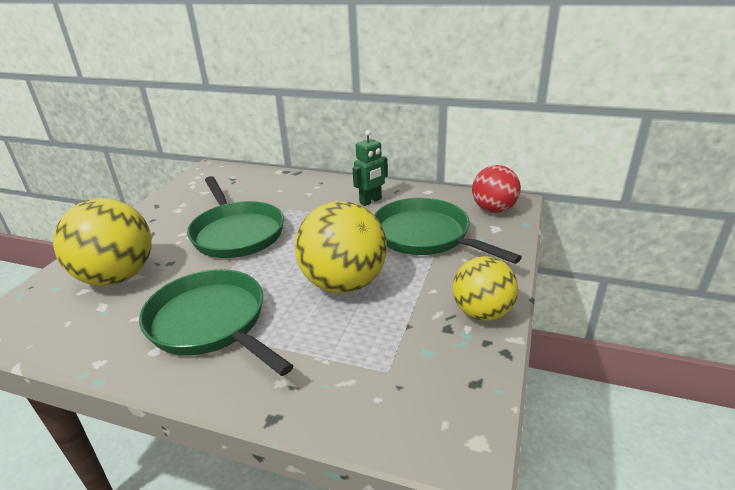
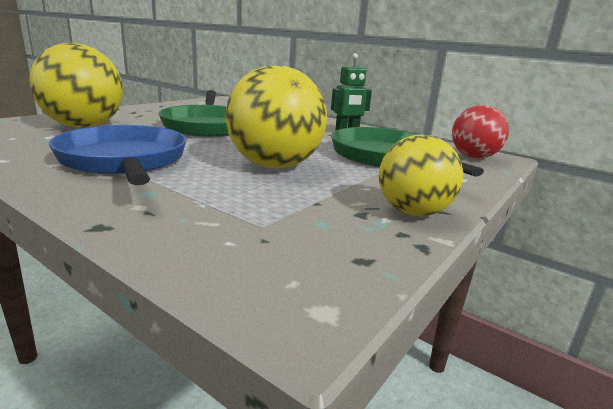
camera: 15 degrees right, 10 degrees down
green pan [139,269,294,376] -> blue pan [49,125,187,185]

